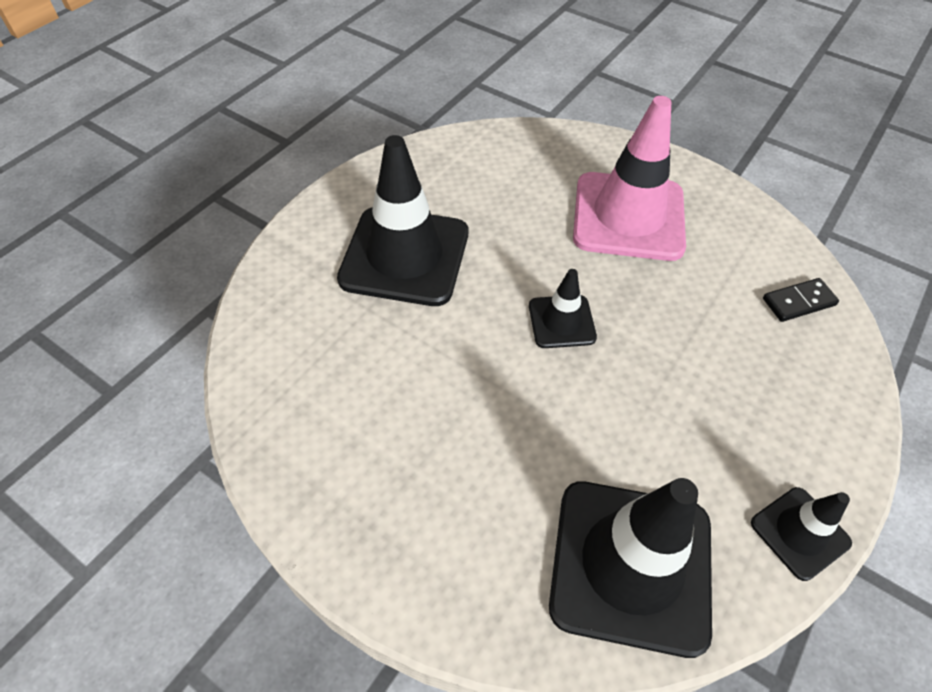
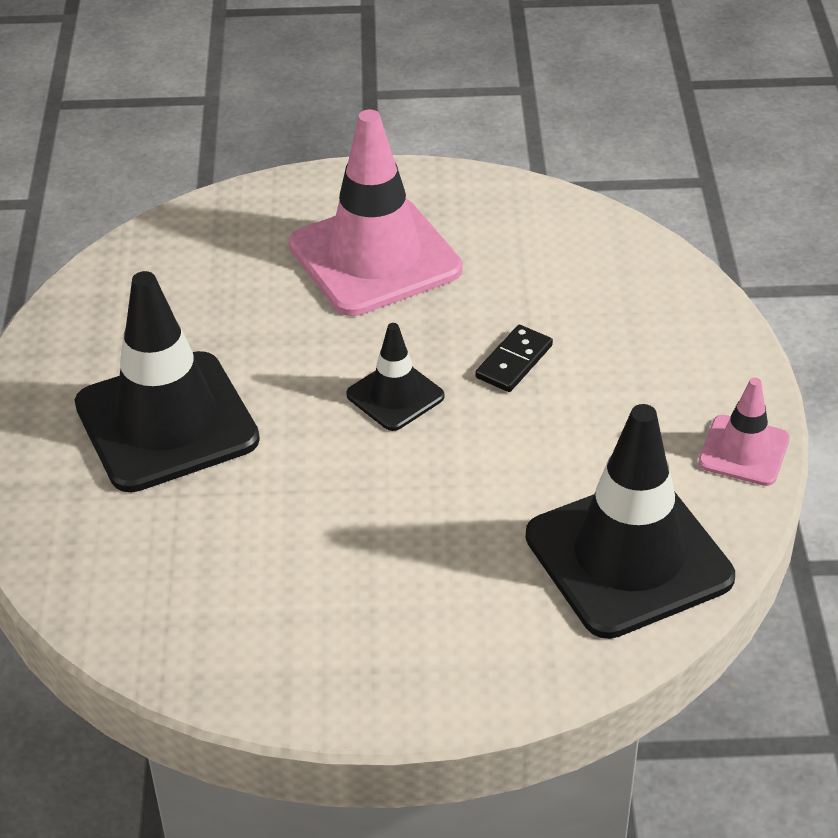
camera: 35 degrees left, 10 degrees down
black traffic cone [751,487,852,581] -> pink traffic cone [698,377,790,486]
black domino [763,278,839,322] -> black domino moved to [475,325,553,392]

